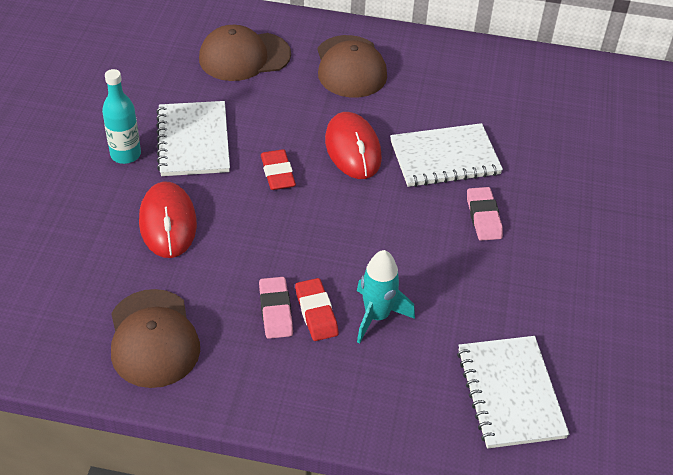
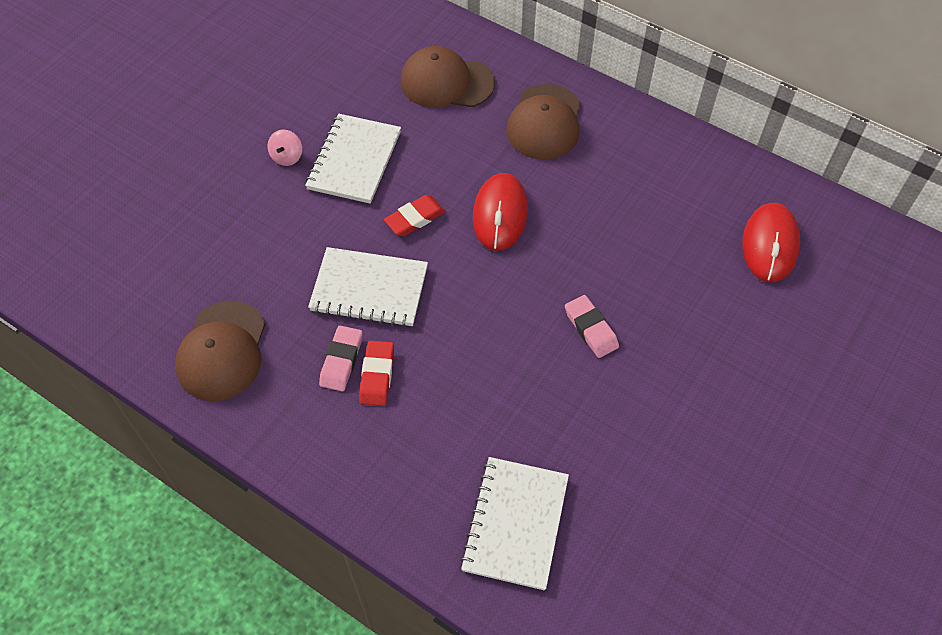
camera: 25 degrees right, 10 degrees up
turquoise bottle [102,69,141,164] -> pink spinning top [267,130,302,166]
red mouse [139,182,197,258] -> red mouse moved to [742,203,800,282]
red eraser [261,149,296,190] -> red eraser turned 45 degrees clockwise [384,195,446,236]
turquoise rocket [357,250,415,344] -> none
white notebook [390,123,503,187] -> white notebook moved to [308,247,428,327]
pink eraser [467,187,503,241] -> pink eraser turned 45 degrees counterclockwise [565,295,619,358]

